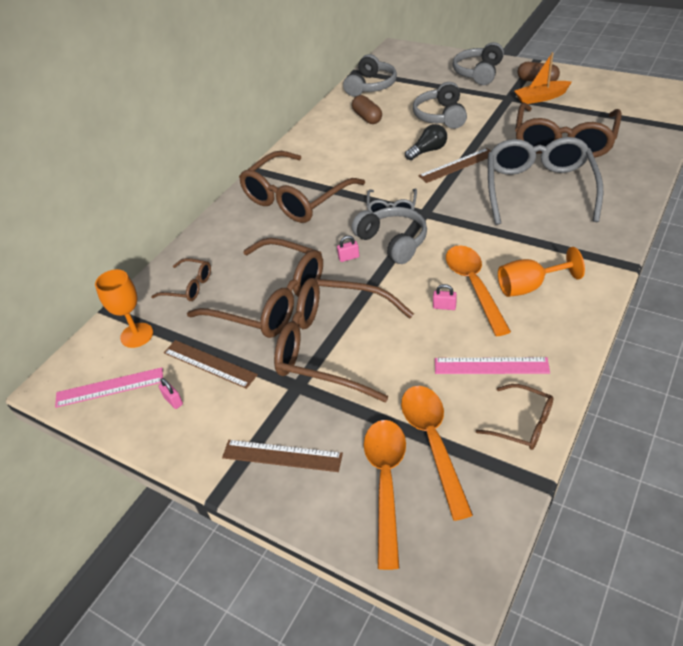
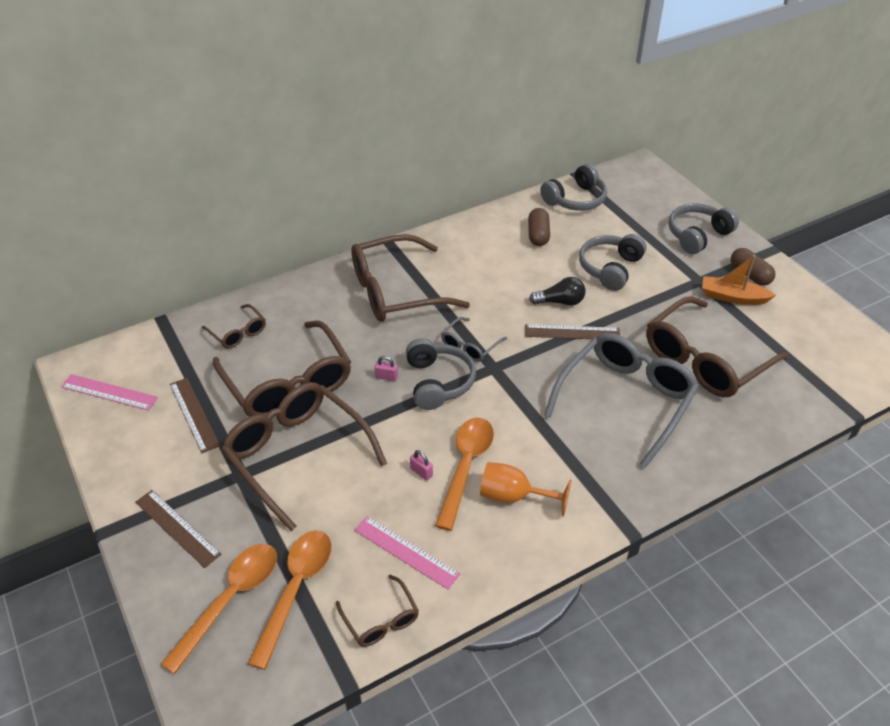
camera: 25 degrees right, 0 degrees up
orange goblet [95,269,153,348] -> none
pink padlock [159,378,183,409] -> none

